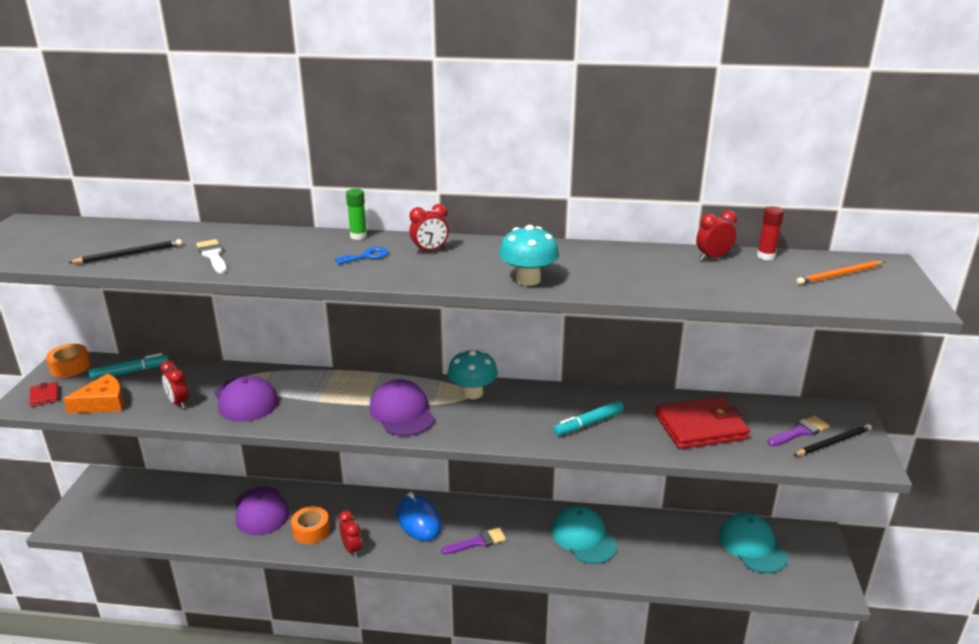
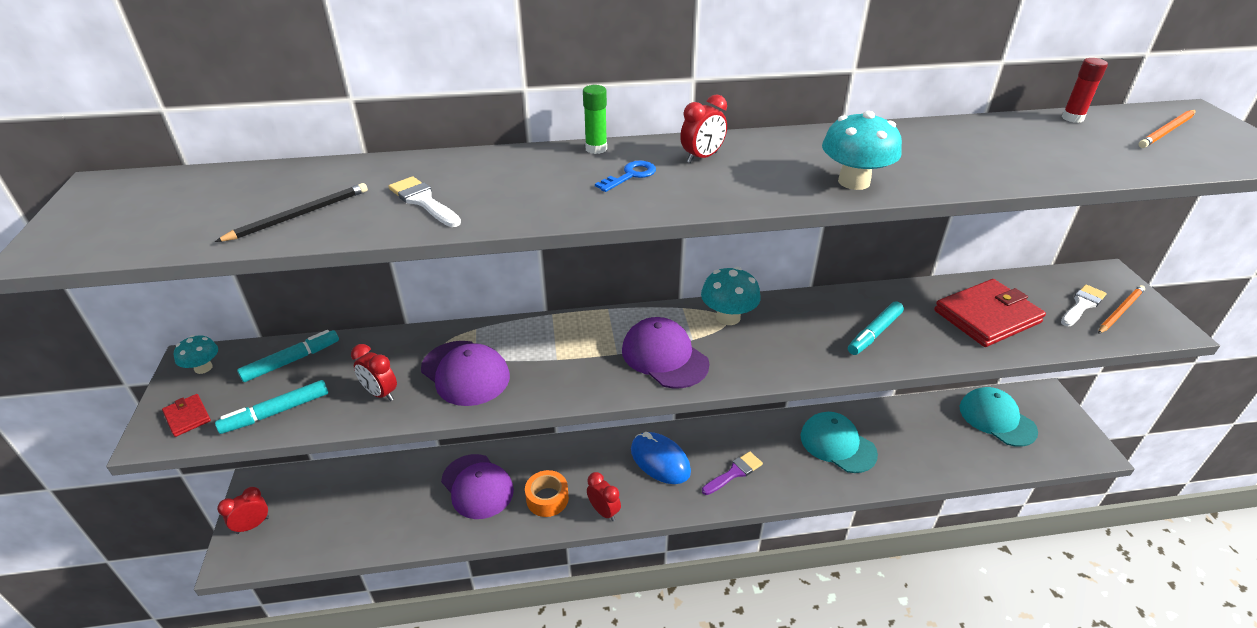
camera: 15 degrees left, 10 degrees up
orange tape [46,344,90,377] -> turquoise mushroom [174,335,218,374]
orange cheese [63,373,124,413] -> turquoise marker [215,380,328,434]
red clock [696,210,737,261] -> red clock moved to [217,487,269,534]
purple brush [767,416,830,446] -> white brush [1061,284,1107,326]
black pencil [794,424,872,456] -> orange pencil [1098,285,1145,334]

